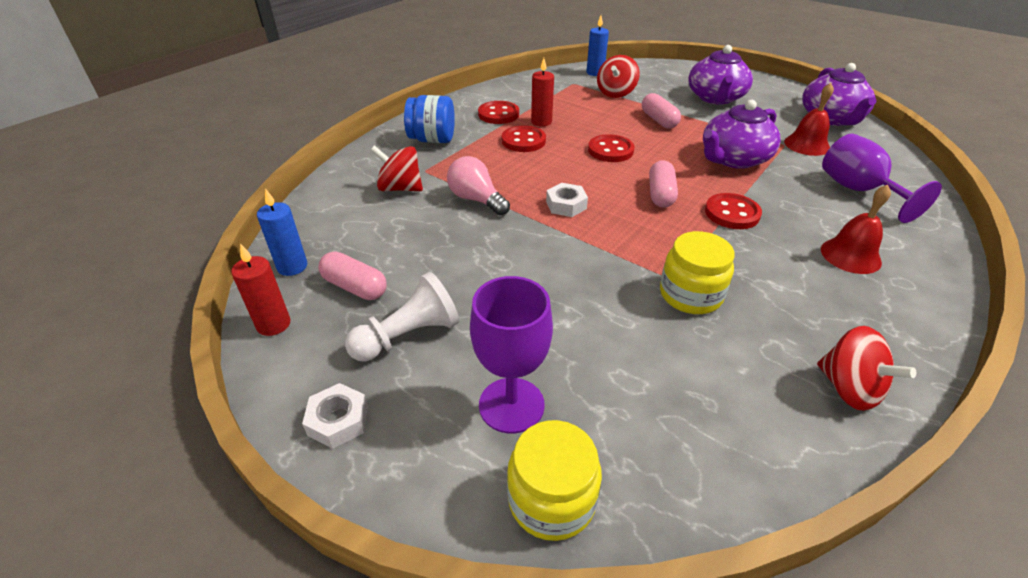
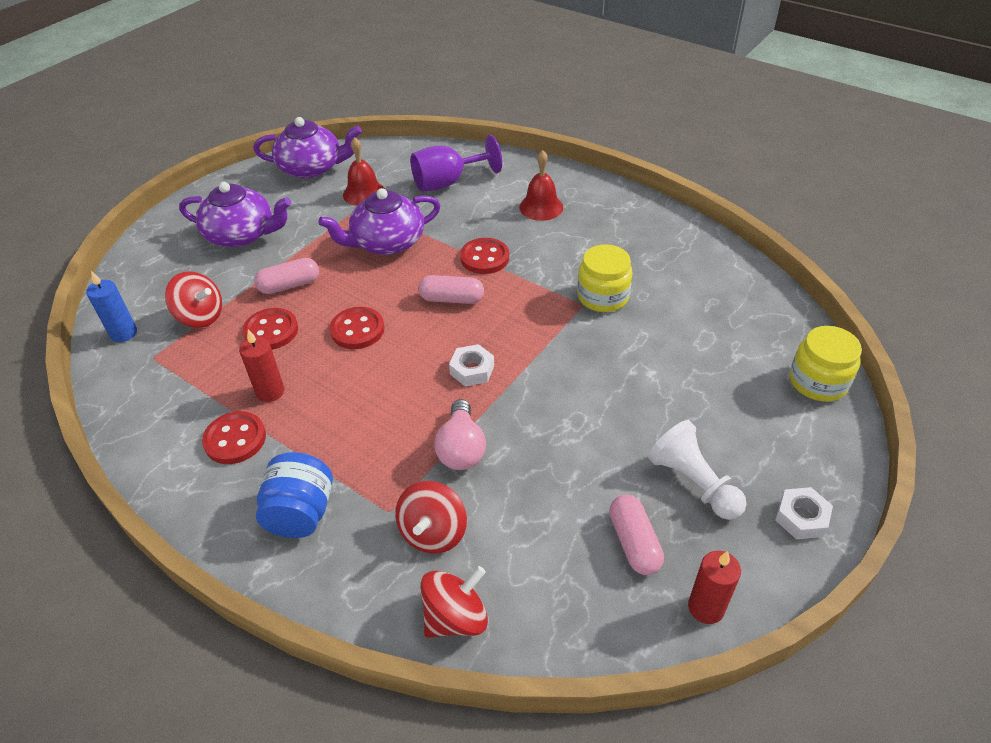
camera: 90 degrees left, 5 degrees up
blue candle [257,188,307,276] -> none
pink capsule [318,251,387,300] -> pink capsule turned 45 degrees counterclockwise [609,494,664,575]
pink light bulb [447,156,510,215] -> pink light bulb turned 45 degrees counterclockwise [434,399,486,470]
purple goblet [470,276,553,434] -> none
red button [502,125,546,152] -> red button moved to [243,308,298,350]
purple teapot [703,100,781,169] -> purple teapot turned 105 degrees clockwise [318,188,441,255]
red spinning top [817,326,916,411] -> red spinning top moved to [420,566,488,638]

